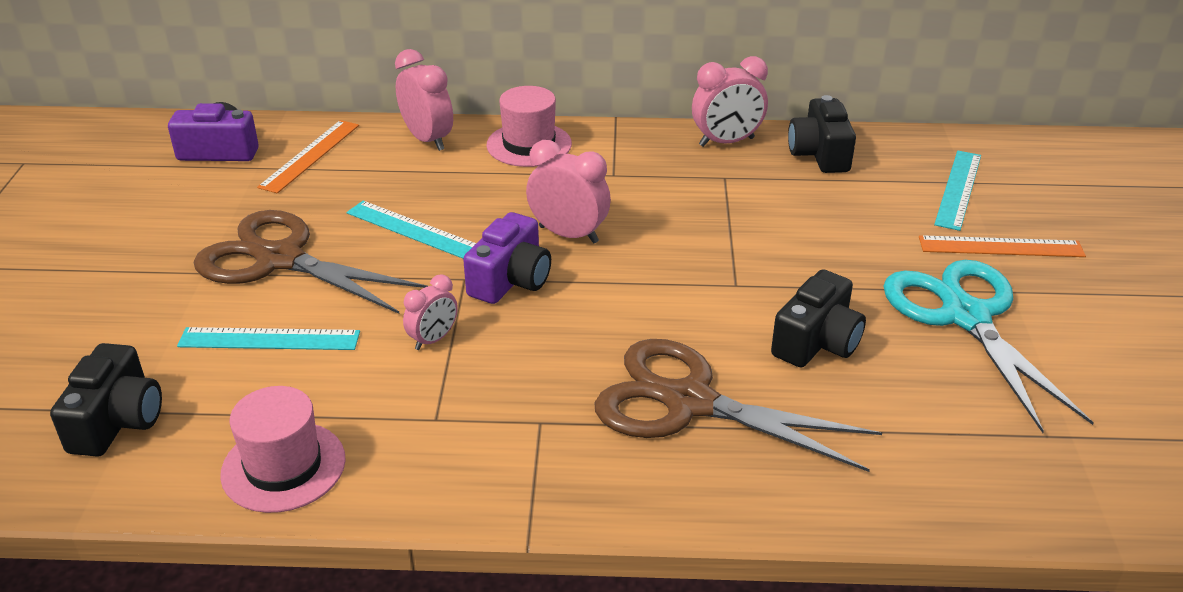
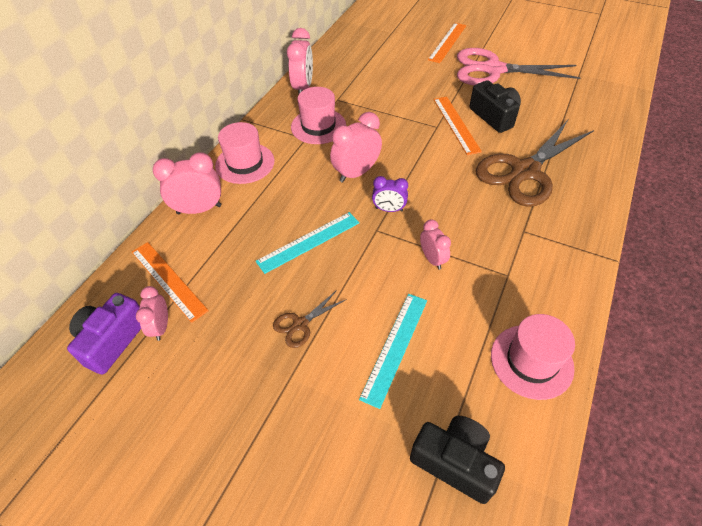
camera: 65 degrees left, 15 degrees up
brown scissors [194,210,428,314] -> brown scissors [273,290,347,348], size x0.43
purple camera [463,212,551,304] -> purple clock [372,176,408,212]
black camera [788,95,856,173] -> none
turquoise scissors [883,260,1094,433] -> pink scissors [457,48,581,85]
turquoise ruler [934,151,981,231] -> none
none -> pink clock [136,286,168,341]
none -> pink hat [291,87,346,144]
none -> orange ruler [433,97,482,155]

